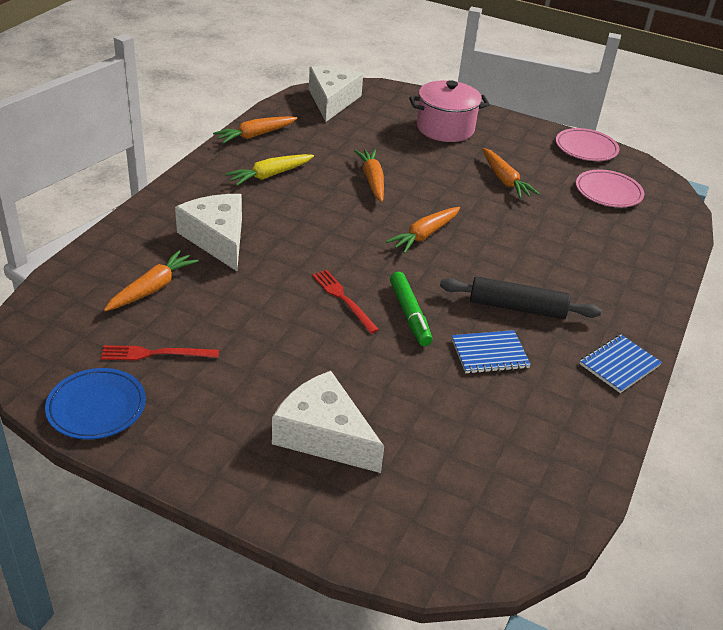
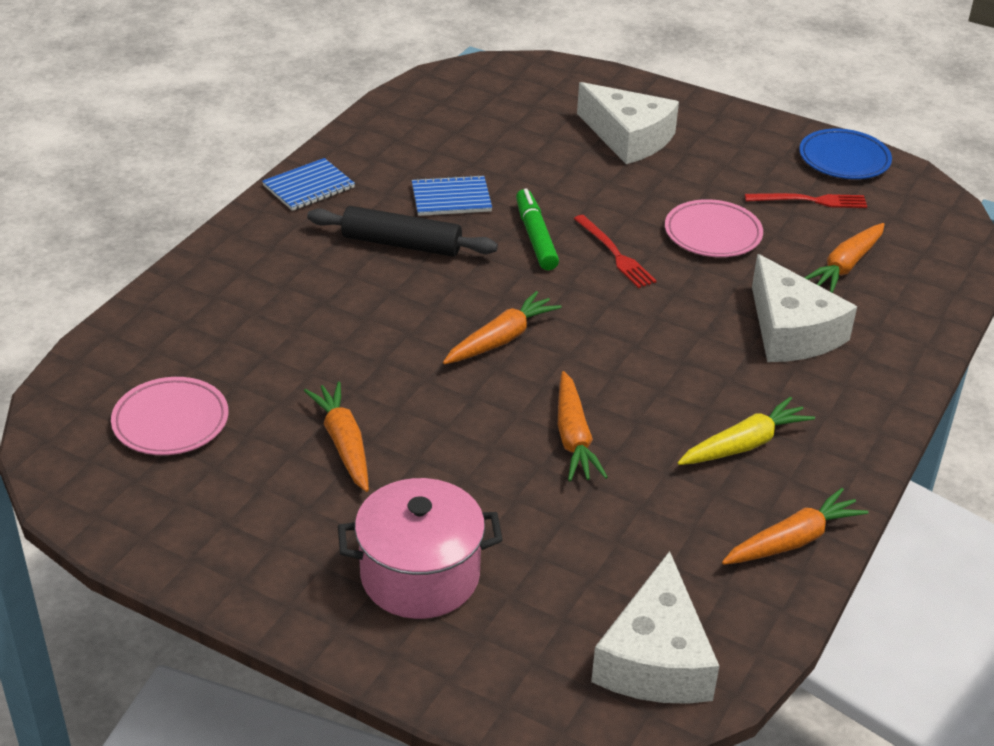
camera: 175 degrees left, 0 degrees up
pink plate [556,128,619,161] -> pink plate moved to [665,199,763,257]

